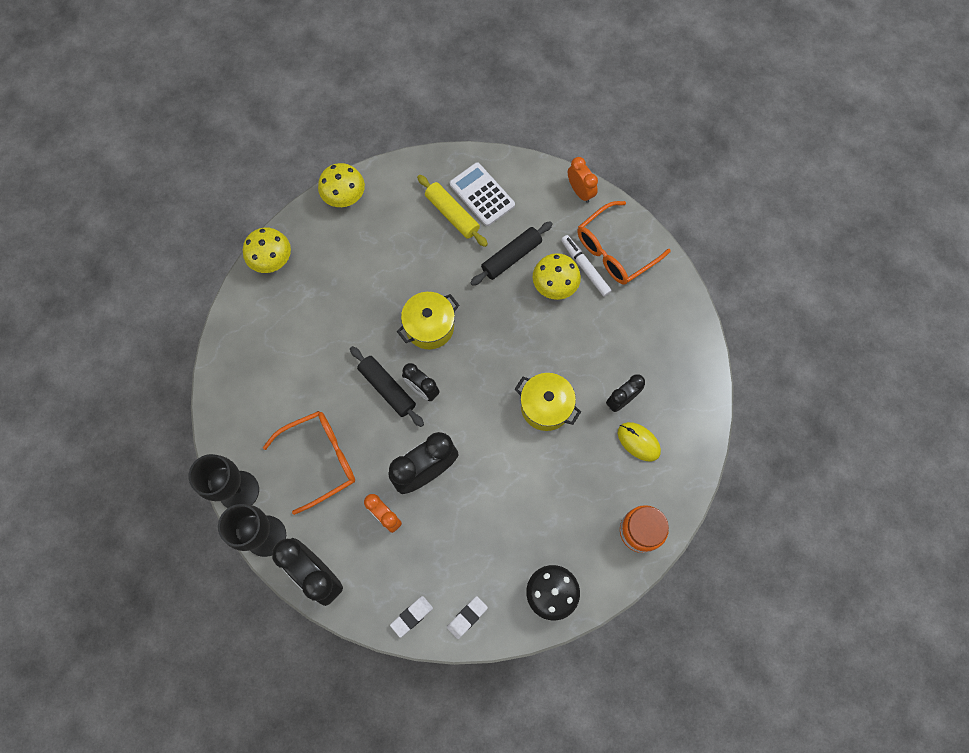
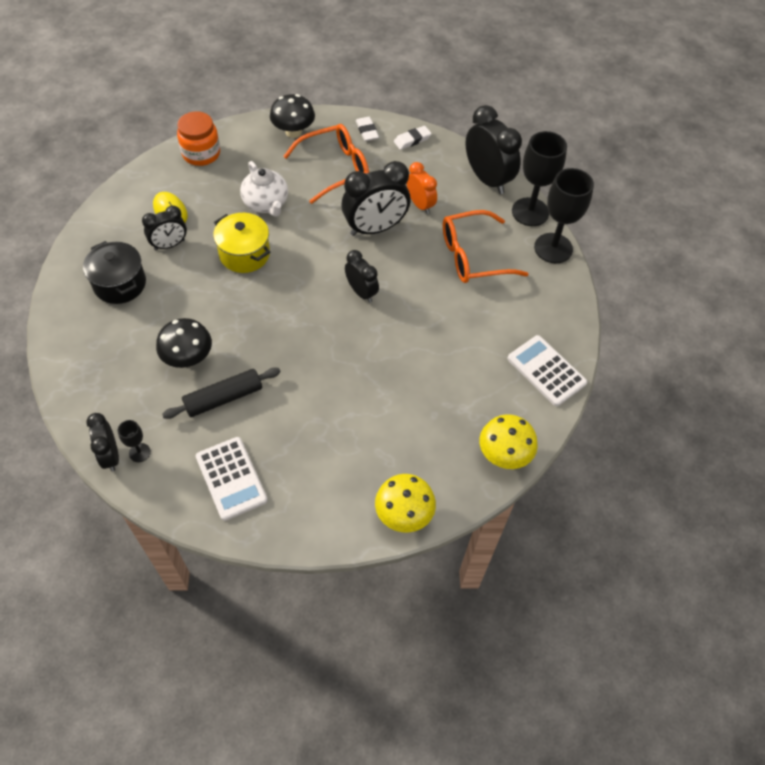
camera: 170 degrees left, 15 degrees down
black rolling pin [350,346,424,427] -> none
yellow pot [397,292,459,349] -> none
yellow rolling pin [417,175,488,247] -> none
white eraser [447,596,488,639] -> white eraser turned 75 degrees counterclockwise [356,117,379,141]
yellow mushroom [533,253,581,300] -> black mushroom [156,318,212,368]
white marker [561,235,612,297] -> none
orange clock [568,157,598,203] -> black clock [86,413,119,472]
orange glasses [577,201,671,285] -> orange glasses moved to [283,124,369,204]
none -> black pot [83,241,146,304]
none -> black goblet [118,420,151,462]
none -> white teapot [240,161,288,217]
none -> white calculator [507,335,587,406]

